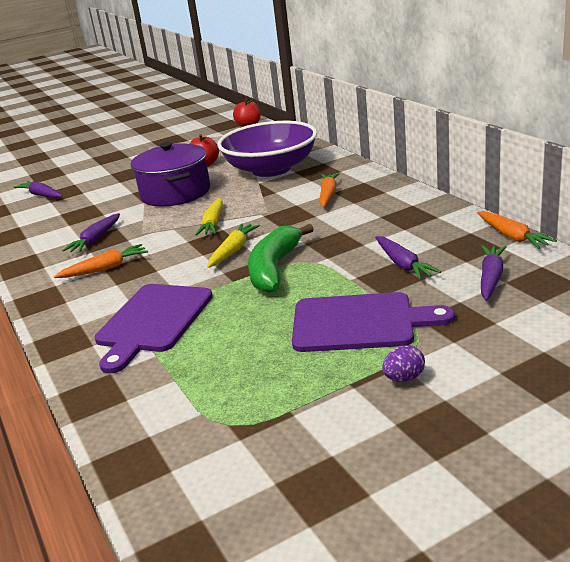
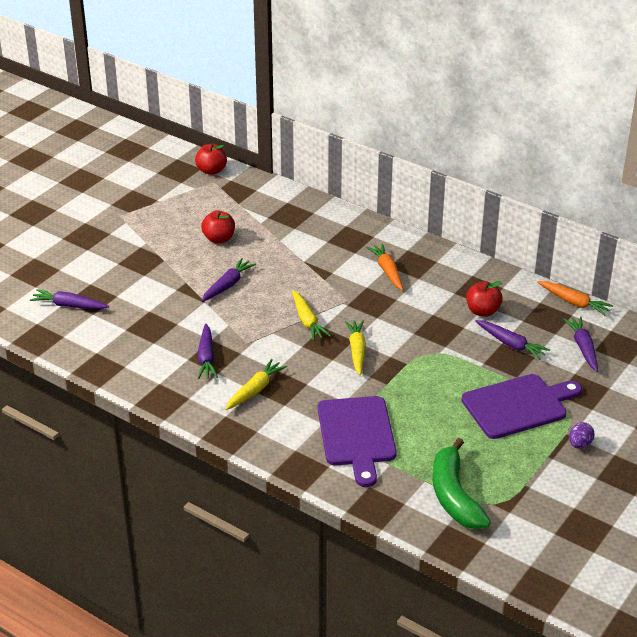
camera: 30 degrees left, 10 degrees up
orange carrot [54,244,148,278] -> yellow carrot [225,359,287,410]
purple pot [131,142,210,207] -> purple carrot [201,258,256,302]
purple bowl [217,121,317,177] -> none
green banana [248,224,314,293] -> green banana moved to [432,438,491,529]
none -> red apple [466,281,503,317]

